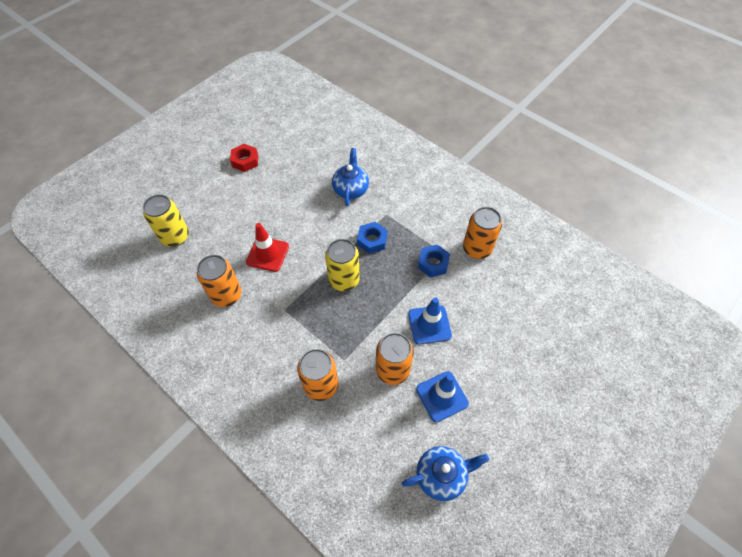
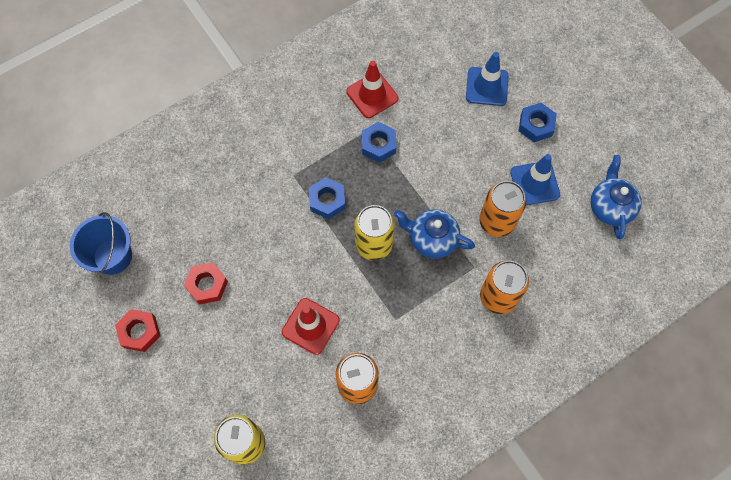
camera: 75 degrees left, 10 degrees up
blue teapot [332,148,369,206] -> blue teapot moved to [394,210,475,258]
blue traffic cone [408,297,452,344] -> blue traffic cone moved to [466,52,508,106]
orange can [463,207,502,259] -> red traffic cone [346,61,398,118]
none -> blue bucket [70,212,132,275]
none -> red nut [184,262,228,305]
none -> blue nut [519,103,557,142]

